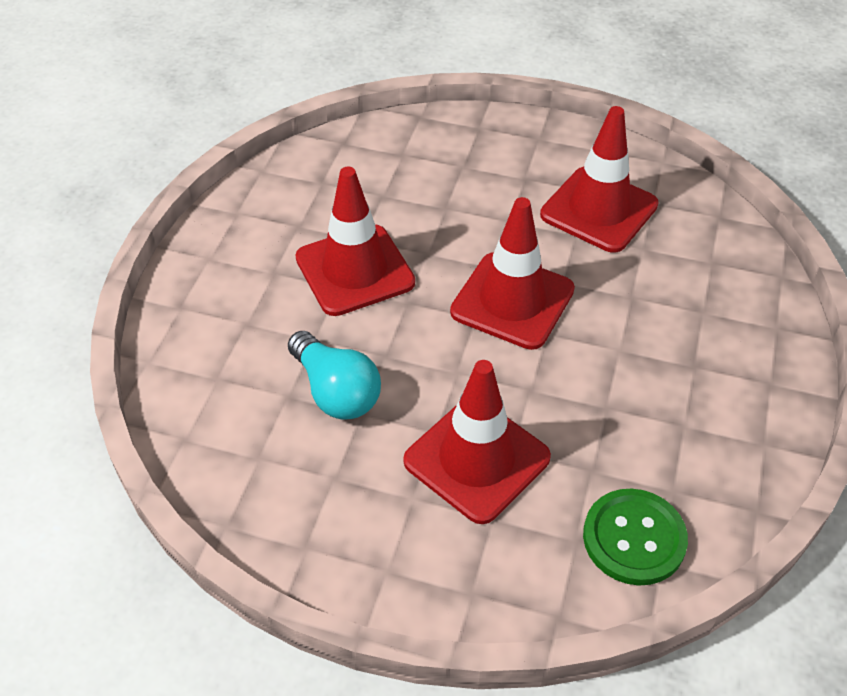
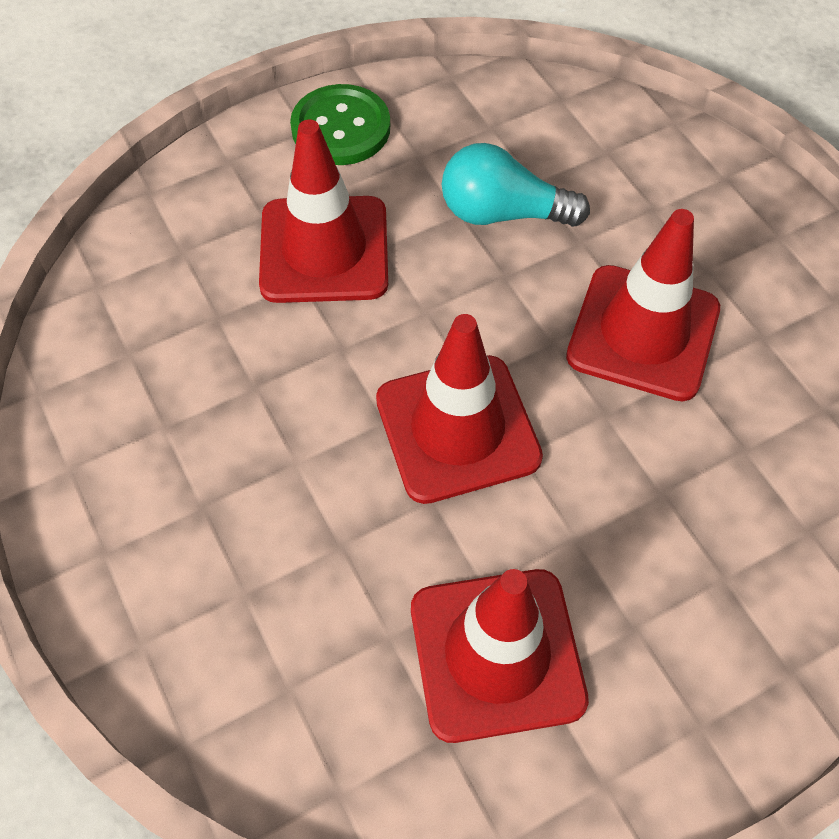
camera: 135 degrees right, 10 degrees up
green button [583,489,688,585] -> green button moved to [290,84,390,165]

